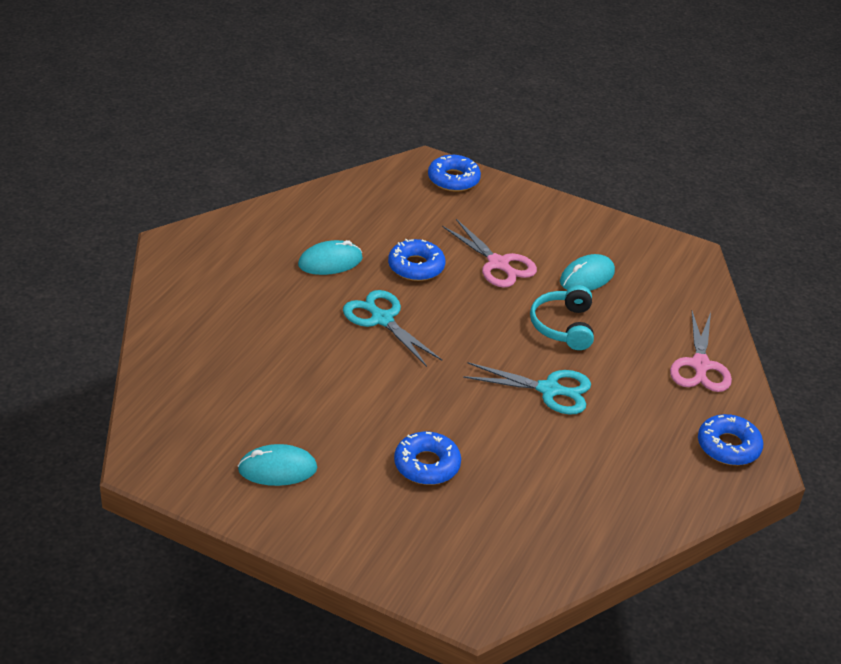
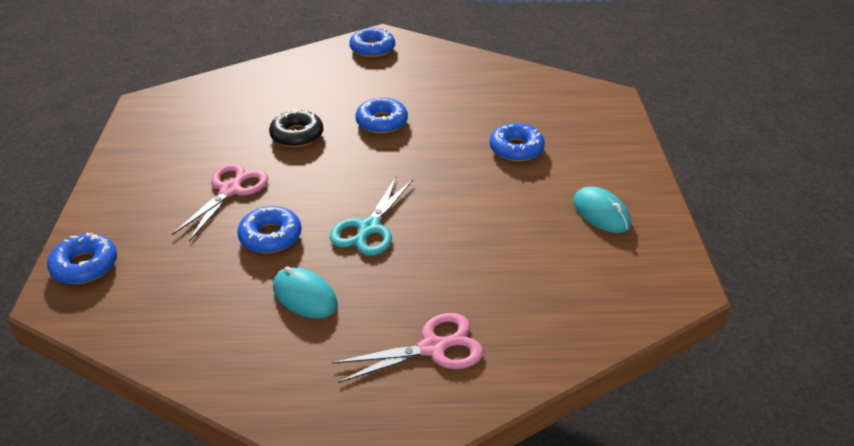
camera: 115 degrees left, 0 degrees up
turquoise scissors [463,362,591,415] -> blue donut [355,98,408,134]
turquoise headphones [530,285,594,350] -> black donut [269,110,323,147]
turquoise mouse [560,254,615,291] -> none
pink scissors [670,311,732,392] -> pink scissors moved to [332,313,483,383]

